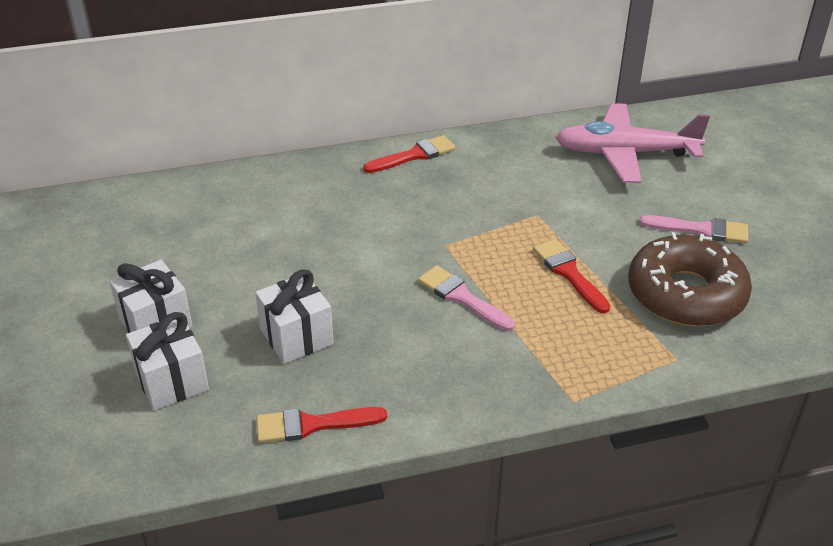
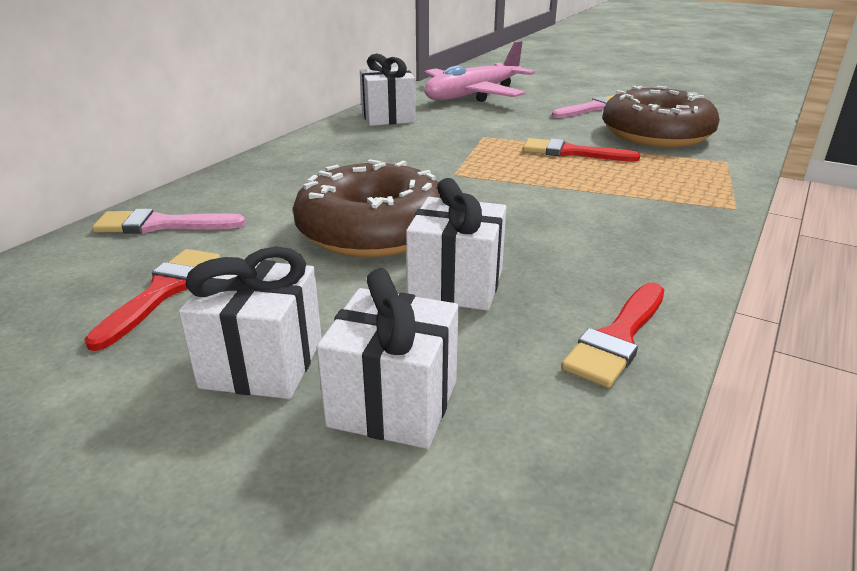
camera: 45 degrees left, 10 degrees down
red brush [363,135,456,173] -> red brush moved to [84,249,220,351]
pink brush [418,265,515,331] -> pink brush moved to [92,209,246,234]
none -> brown donut [293,159,441,257]
none -> white gift [360,54,416,126]

